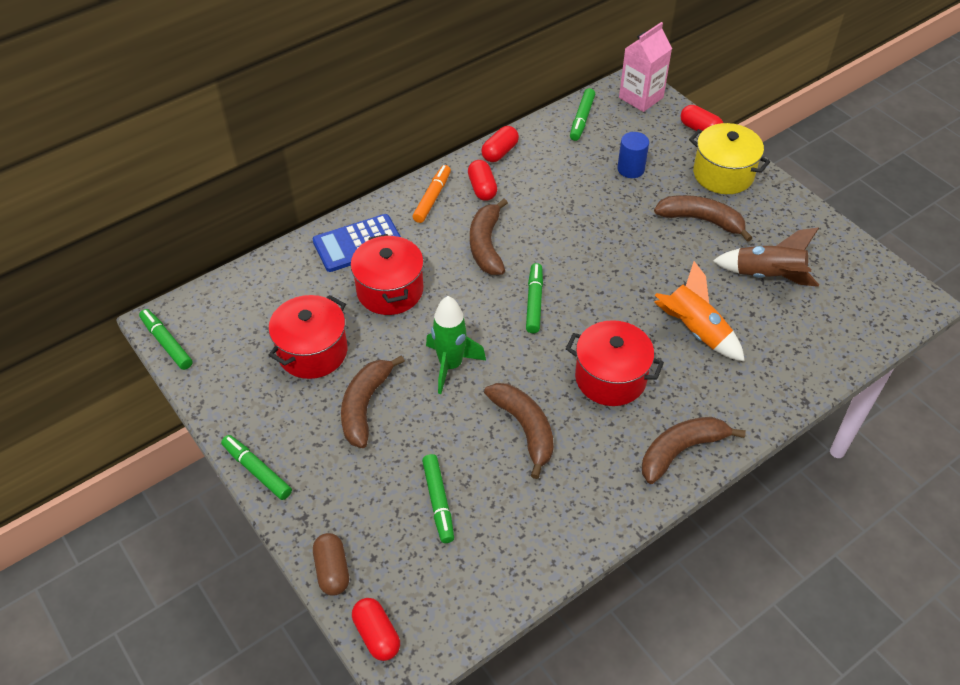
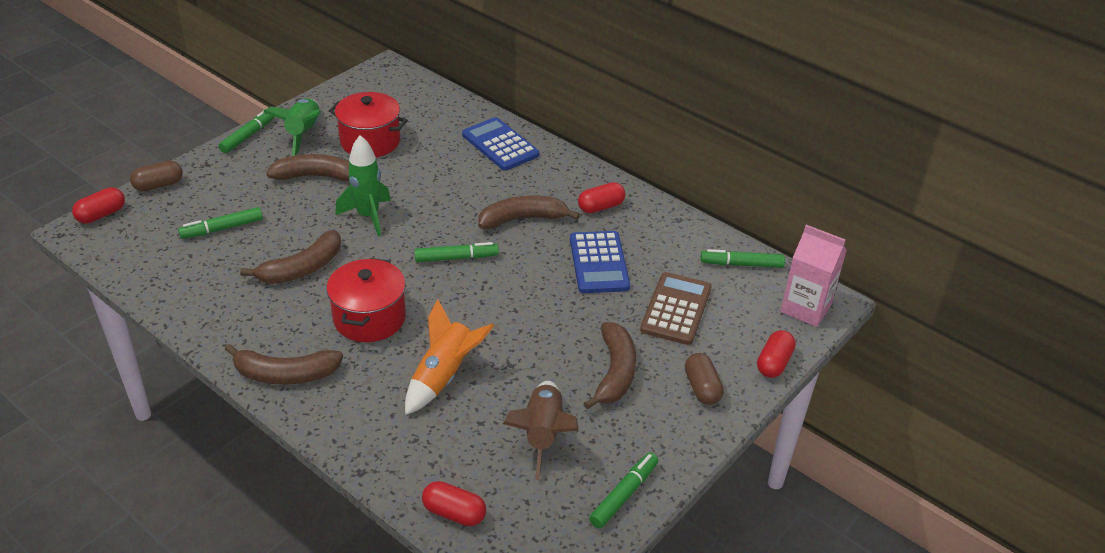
camera: 75 degrees right, 10 degrees down
green marker [139,309,192,370] -> green marker moved to [589,453,658,529]
red pot [350,234,424,315] -> none
orange marker [412,165,451,223] -> none
red capsule [481,126,519,162] -> red capsule moved to [422,481,486,526]
blue cylinder [617,132,649,178] -> brown calculator [640,272,712,345]
brown banana [642,417,746,484] -> brown banana turned 135 degrees clockwise [225,344,343,385]
yellow pot [689,123,770,194] -> brown capsule [685,353,724,405]
none -> green rocket [263,99,321,156]
none -> blue calculator [570,231,630,293]

